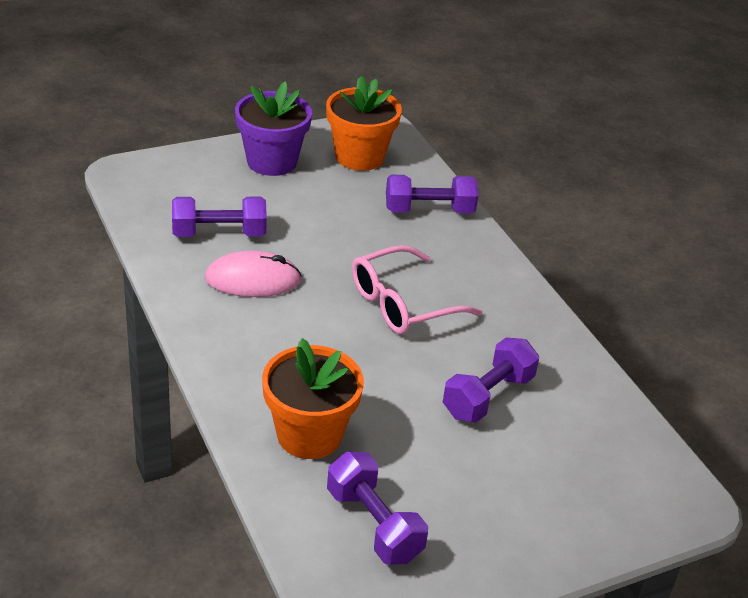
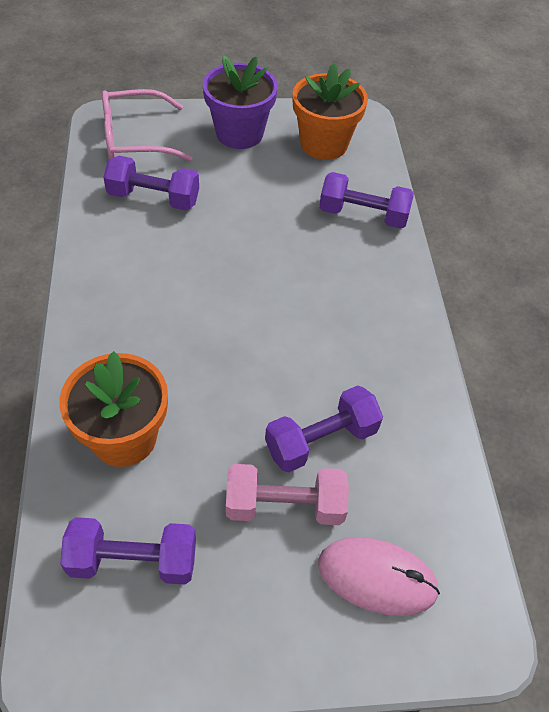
camera: 20 degrees right, 15 degrees up
pink mouse [205,251,302,297] -> pink mouse moved to [318,537,440,616]
purple dumbbell [327,451,428,565] -> purple dumbbell turned 75 degrees counterclockwise [60,517,196,585]
pink glasses [352,245,482,334] -> pink glasses moved to [102,89,192,161]
none -> pink dumbbell [226,464,349,525]

